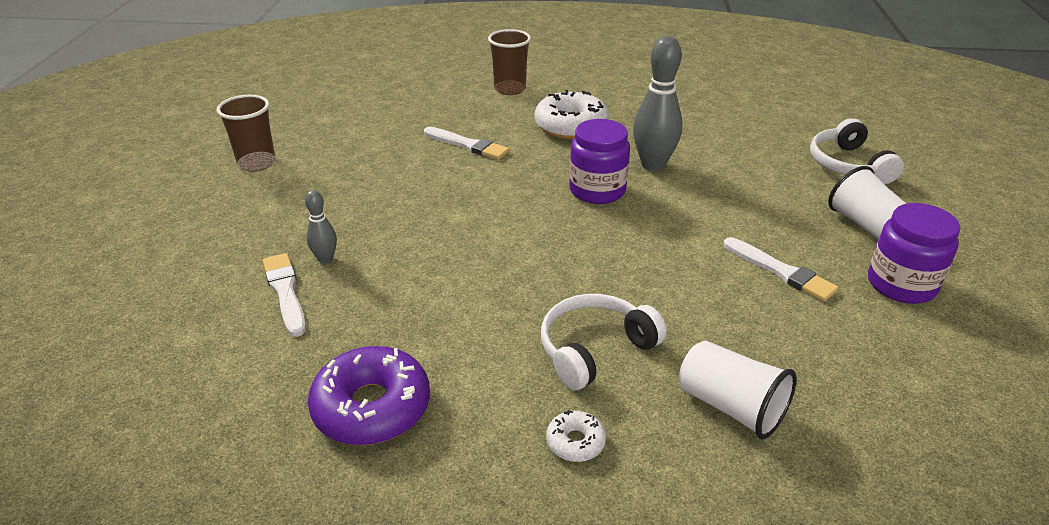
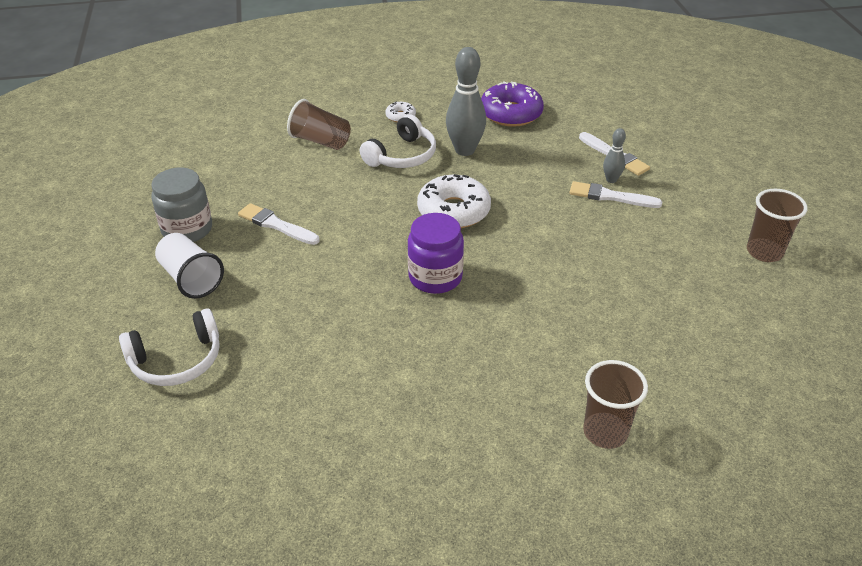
camera: 165 degrees right, 5 degrees up
white brush [424,127,509,160] -> white brush moved to [569,181,662,208]
white donut [535,90,609,139] -> white donut moved to [417,174,491,228]
grey bowling pin [633,36,683,171] -> grey bowling pin moved to [446,47,486,156]
white cup [679,341,797,439] -> brown cup [287,99,351,150]
white headphones [810,118,904,184] -> white headphones turned 90 degrees clockwise [119,308,220,386]
purple jar [868,203,960,304] -> grey jar [151,168,212,242]

